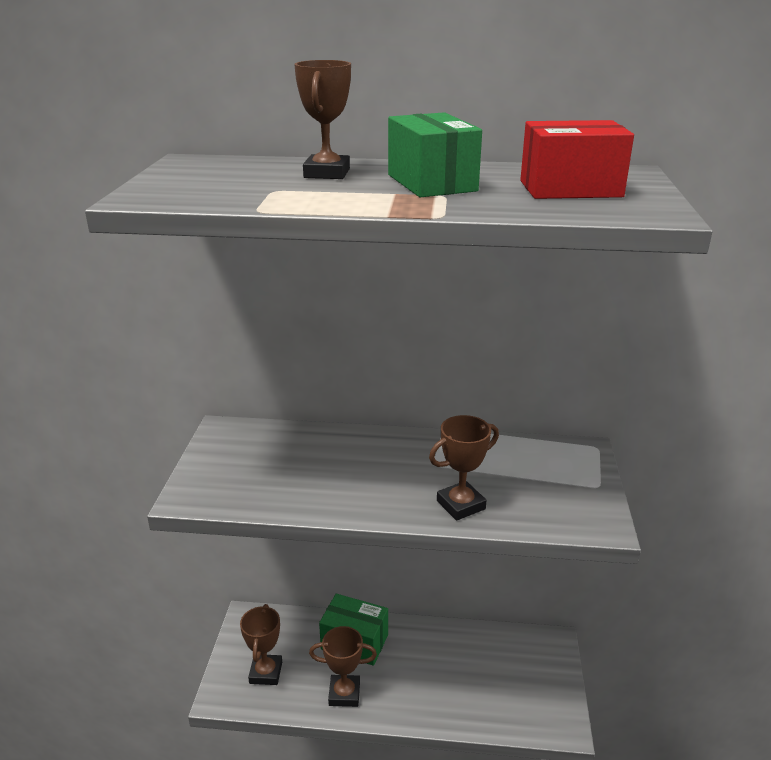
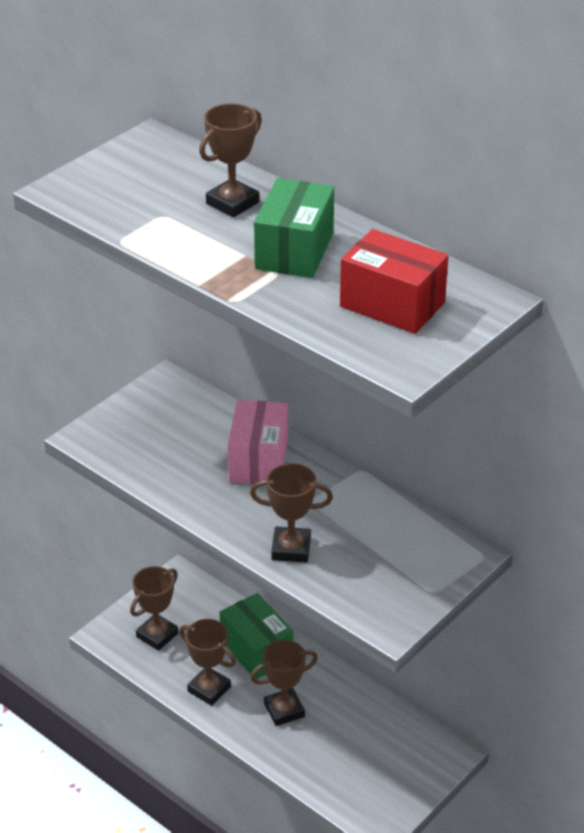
camera: 35 degrees right, 10 degrees up
none -> pink box [228,400,288,484]
none -> brown trophy [250,640,318,726]

